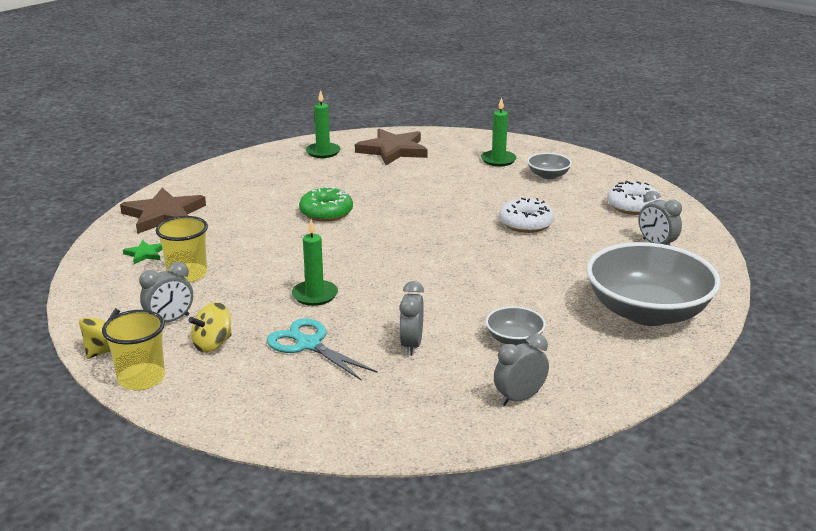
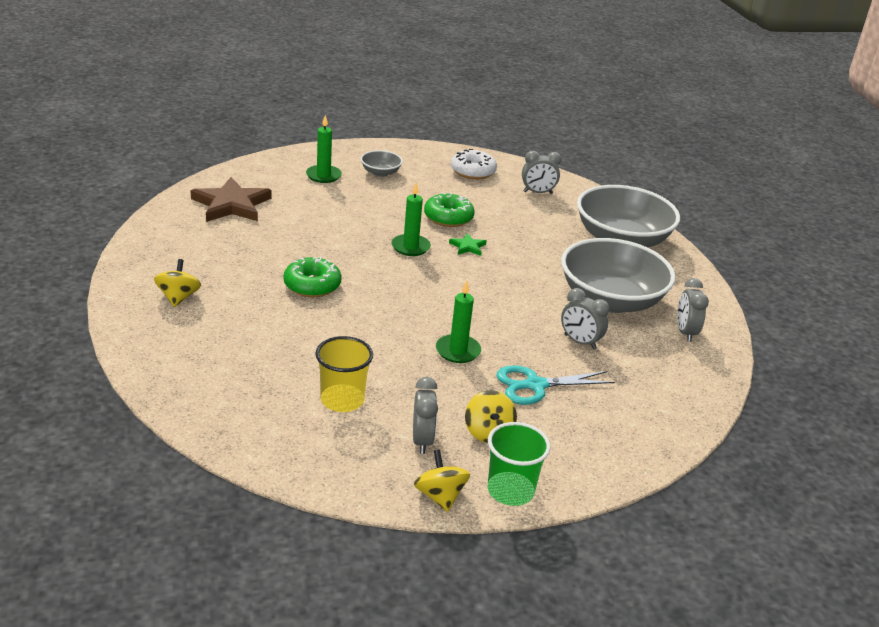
camera: 60 degrees left, 5 degrees up
yellow cup [102,310,165,390] -> green cup [487,422,550,506]
brown star [120,187,206,234] -> none
green star [123,240,163,264] -> green star moved to [449,233,487,256]
green candle [306,90,341,158] -> green candle moved to [391,183,431,256]
grey bowl [486,306,546,345] -> grey bowl [561,238,676,313], size x2.25
white donut [499,198,554,233] -> green donut [424,192,474,227]
none -> yellow spinning top [154,259,201,307]

